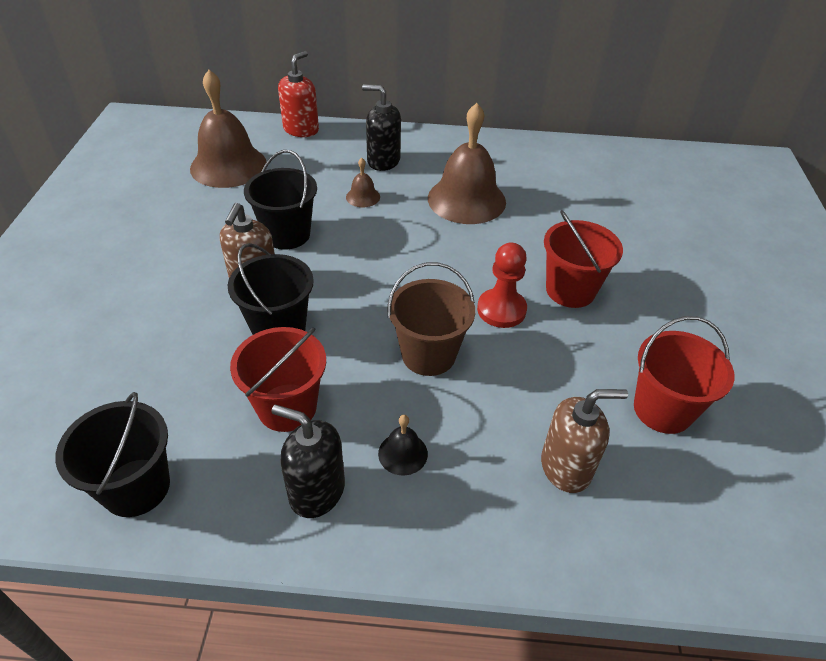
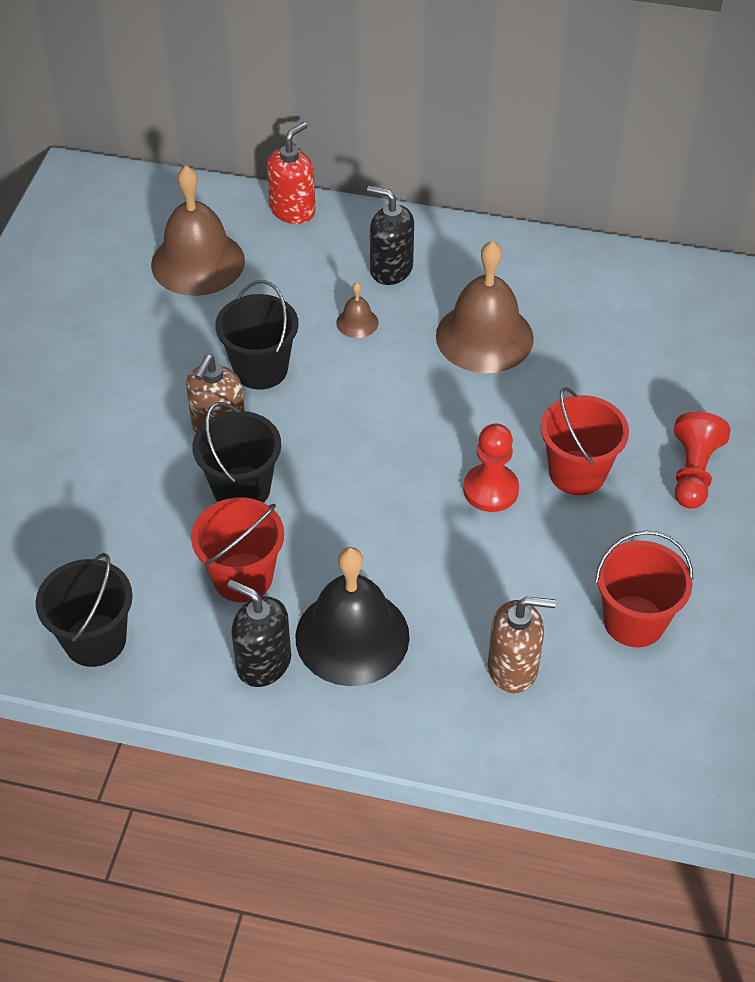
camera: 10 degrees right, 5 degrees up
black bell [378,415,428,475] -> black bell [295,547,410,686], size x2.30
brown bucket [388,262,475,376] -> none
none -> red pawn [674,412,731,509]

